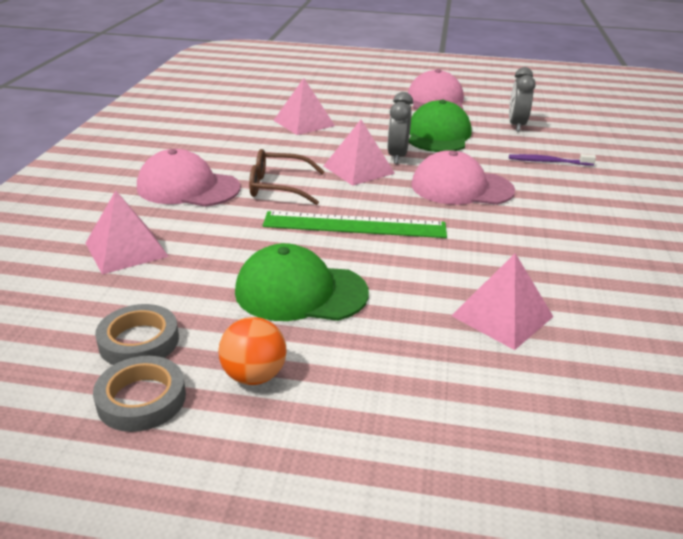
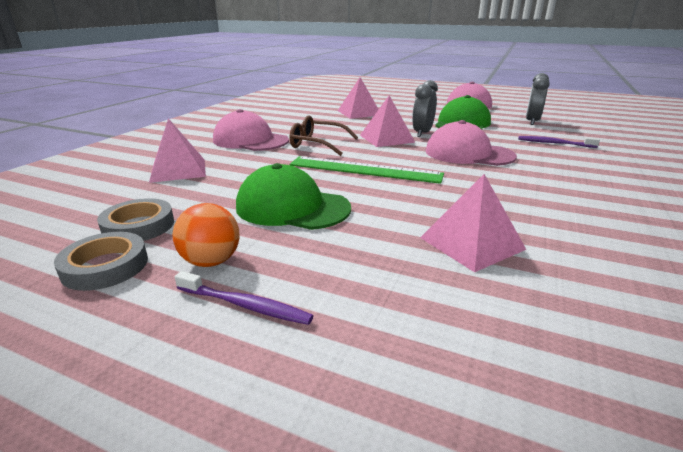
camera: 15 degrees right, 5 degrees down
none -> purple toothbrush [175,271,313,325]

